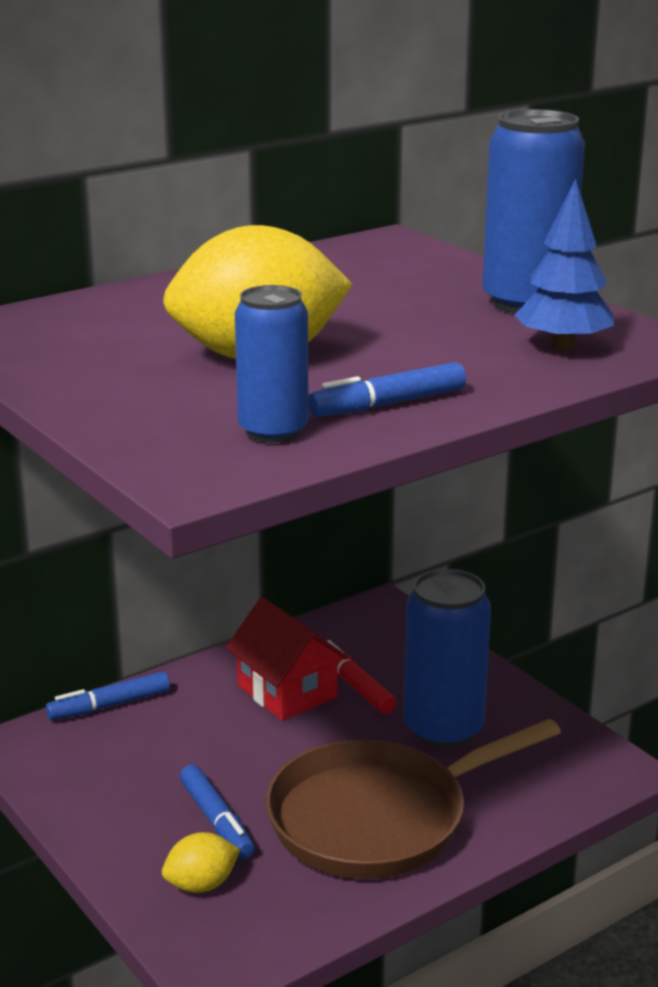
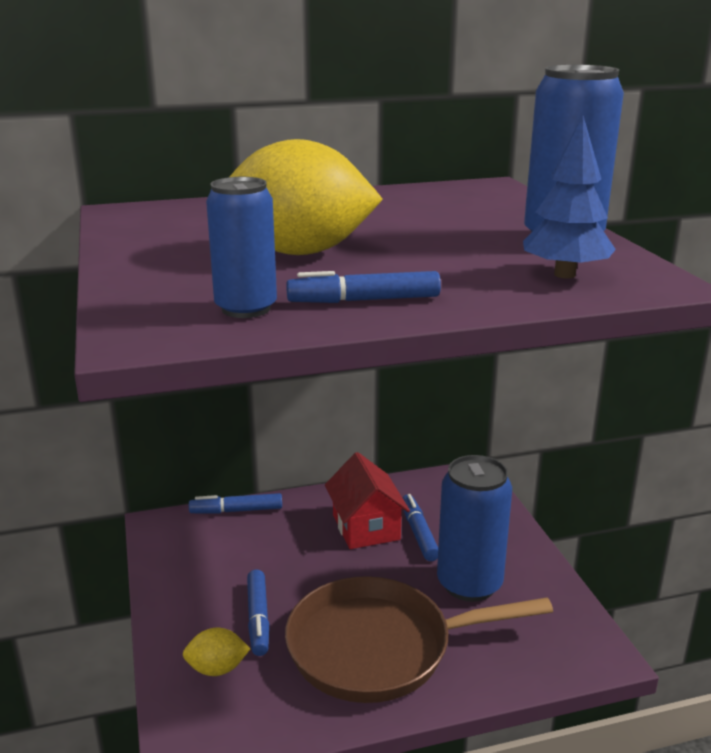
camera: 20 degrees right, 0 degrees up
red marker [322,640,397,714] -> blue marker [402,494,438,561]

